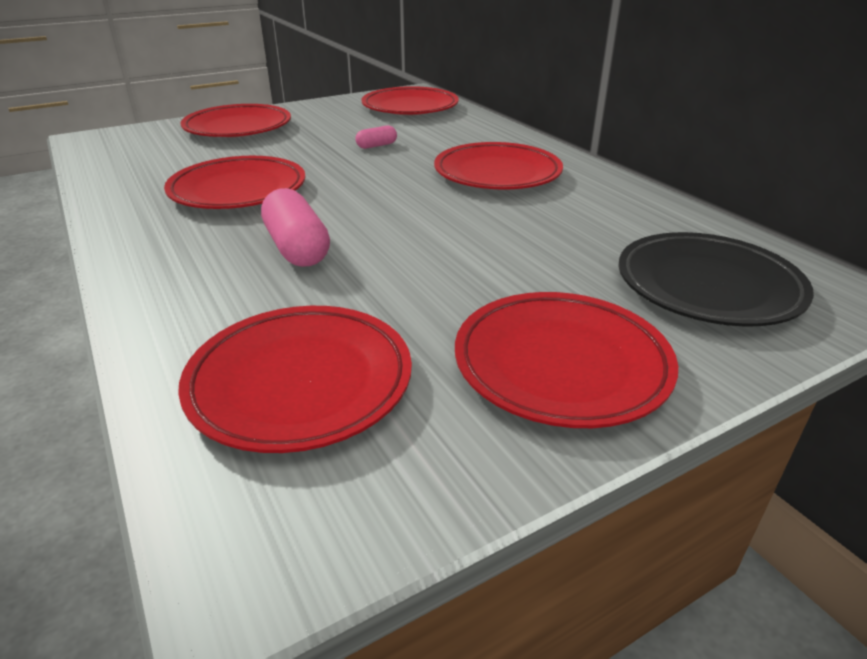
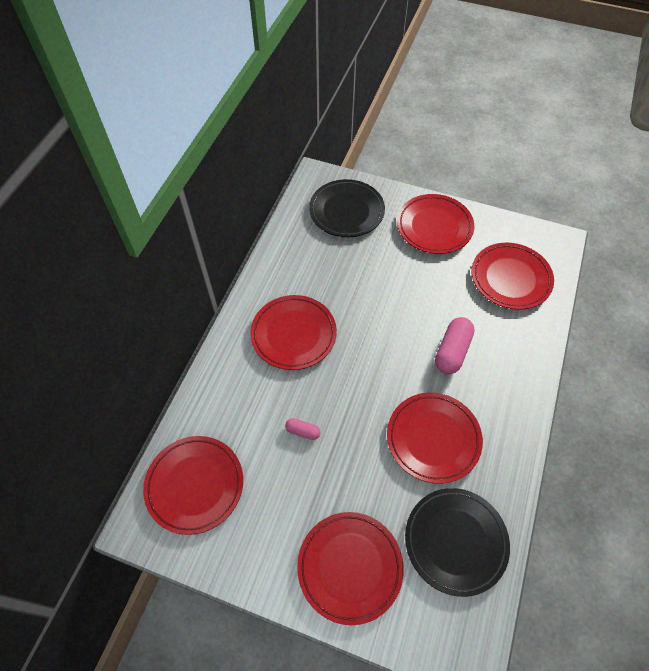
camera: 130 degrees left, 25 degrees up
none -> black plate [405,488,510,597]

